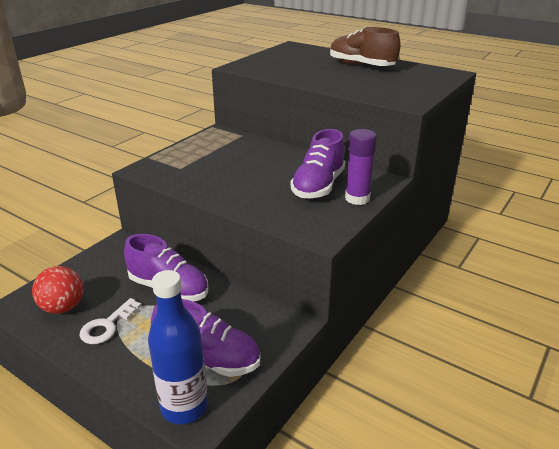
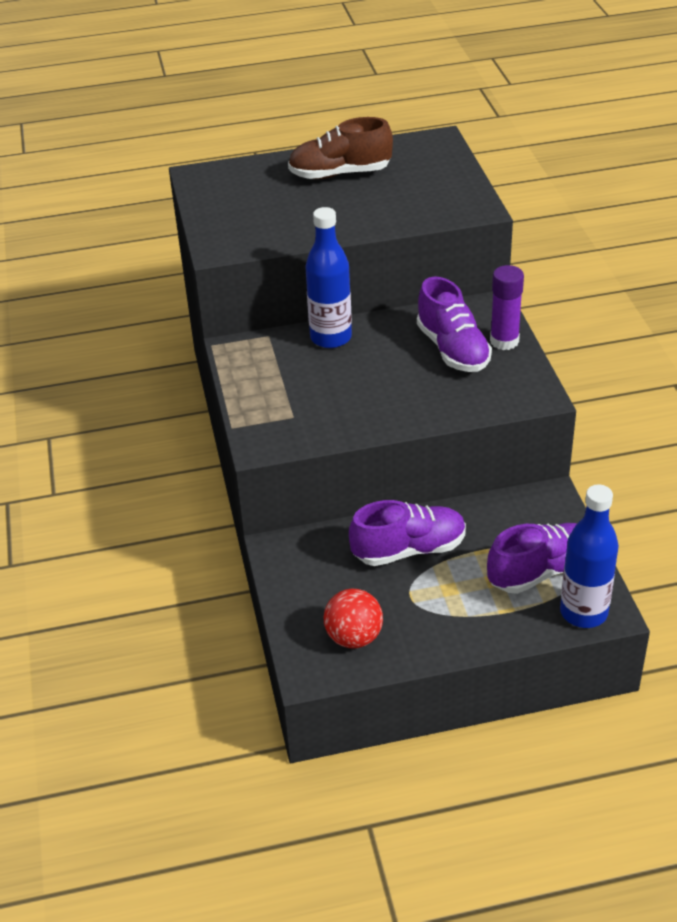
camera: 45 degrees left, 10 degrees up
white key [79,298,141,344] -> none
none -> blue bottle [305,207,352,348]

